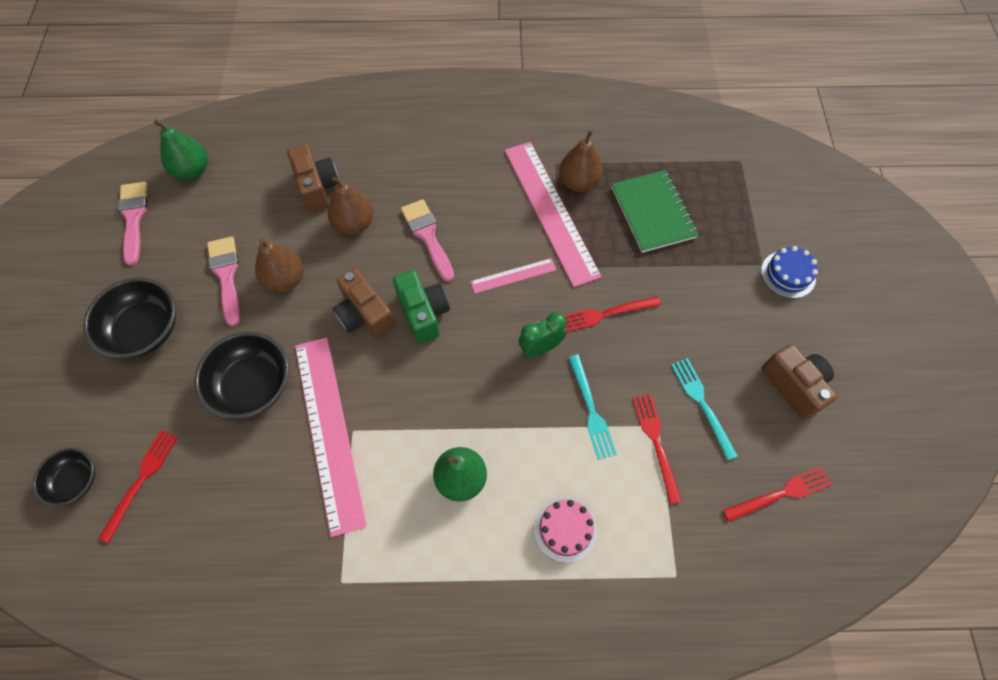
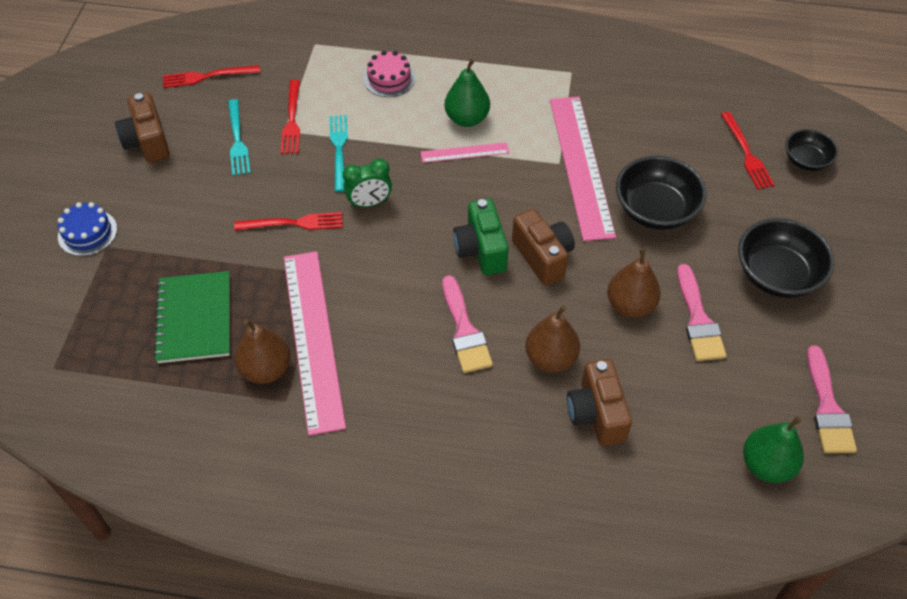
camera: 170 degrees left, 10 degrees down
red fork [98,430,178,543] -> red fork turned 45 degrees counterclockwise [721,112,774,189]
pink ruler [470,258,556,293] -> pink ruler moved to [421,142,509,163]

